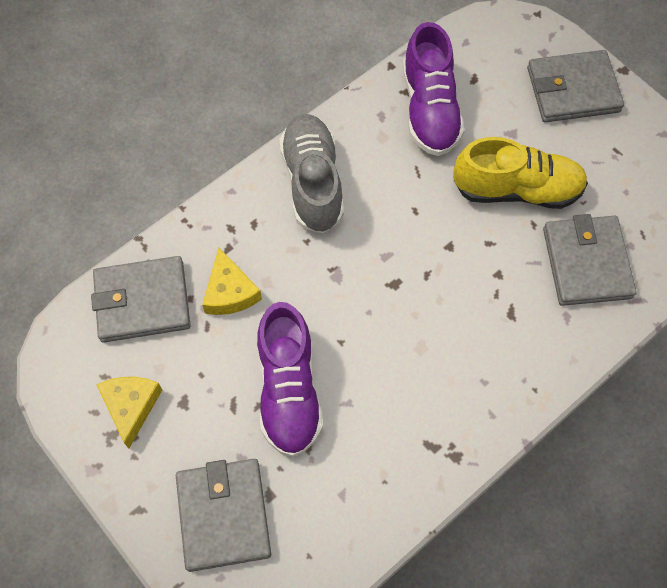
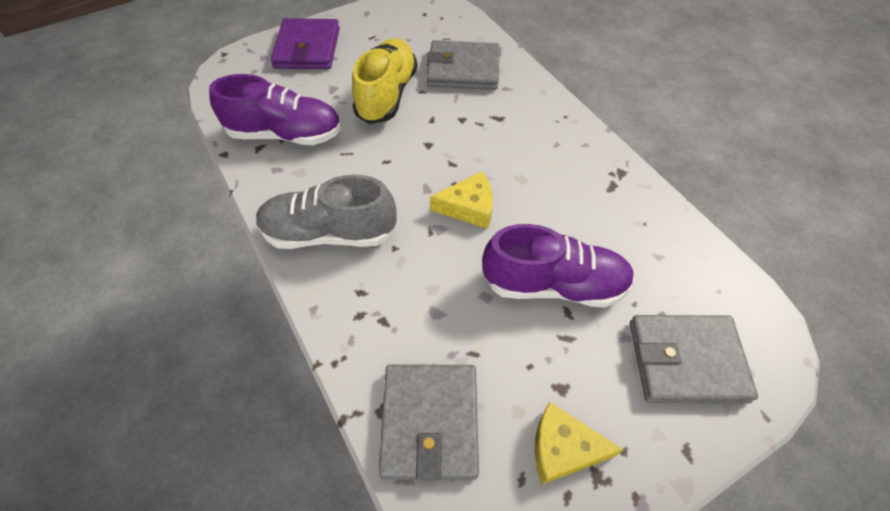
camera: 80 degrees left, 10 degrees down
yellow cheese [202,248,262,315] -> yellow cheese moved to [430,171,493,229]
grey wallet [527,50,624,122] -> purple wallet [270,18,340,69]

